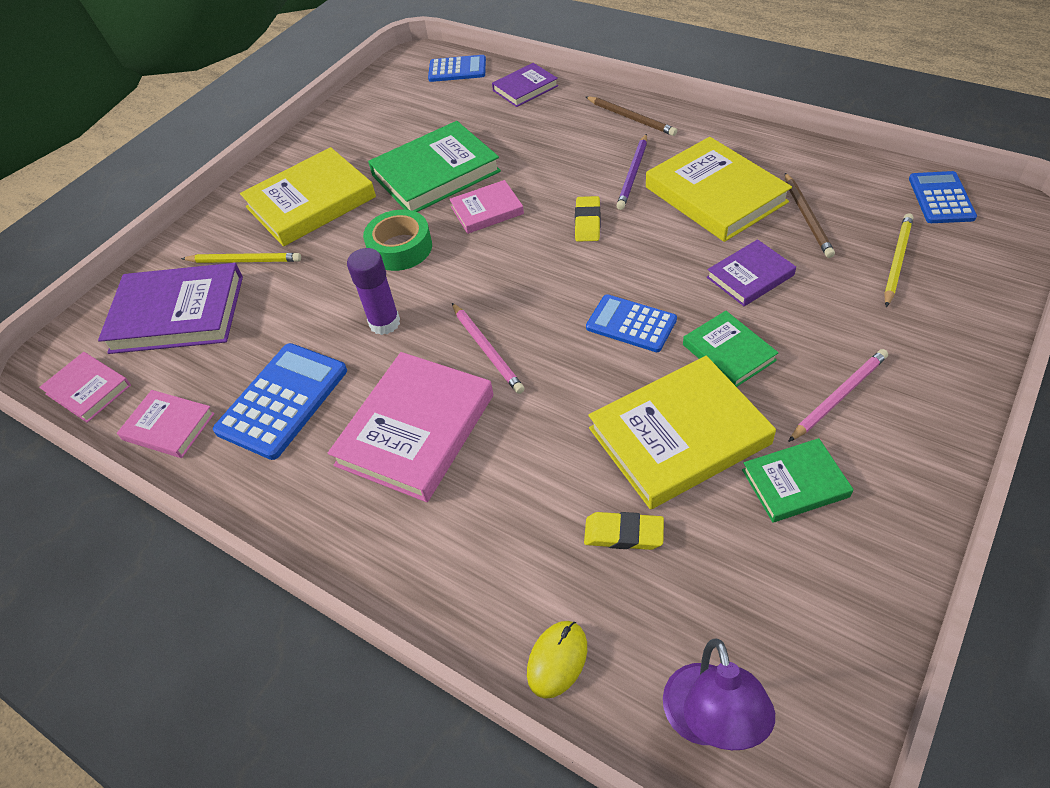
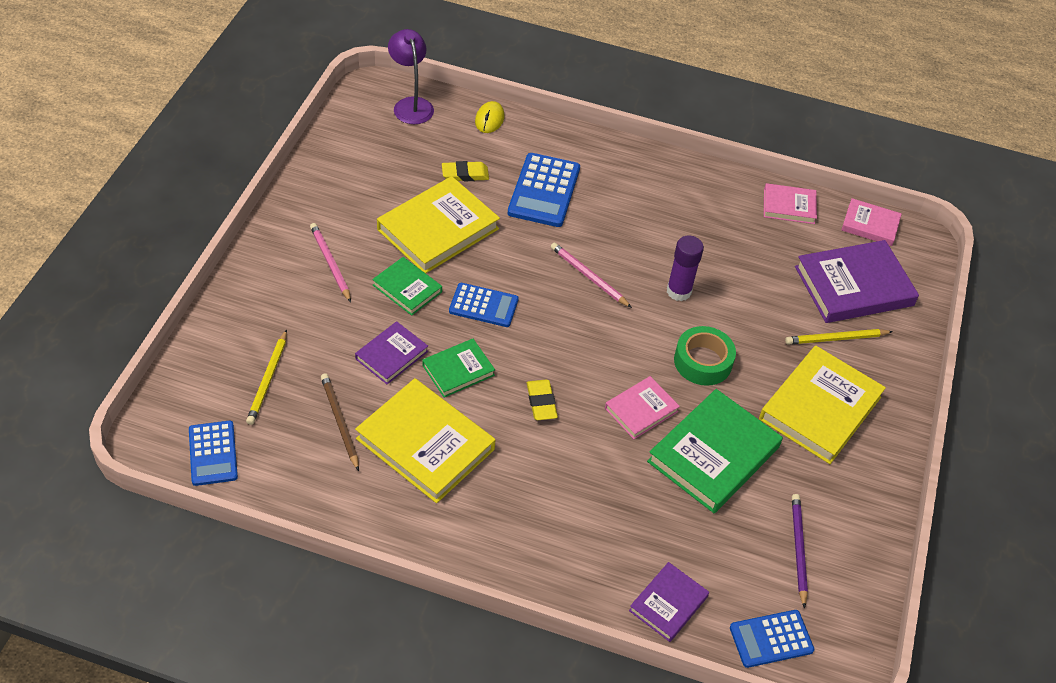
camera: 155 degrees right, 0 degrees up
blue calculator [213,343,347,460] -> blue calculator moved to [508,153,580,227]
pink book [328,352,493,502] -> none
brown pencil [586,96,677,136] -> none
purple pencil [616,134,647,210] -> purple pencil moved to [792,494,808,609]
green book [742,438,854,523] -> green book moved to [422,339,495,398]
pink pencil [788,349,888,442] -> pink pencil turned 120 degrees clockwise [310,223,351,302]

